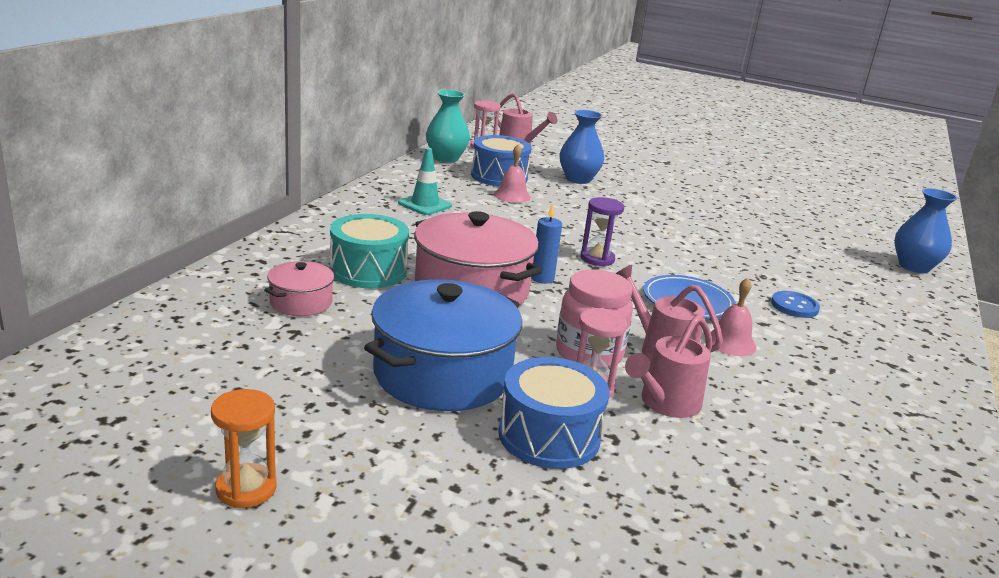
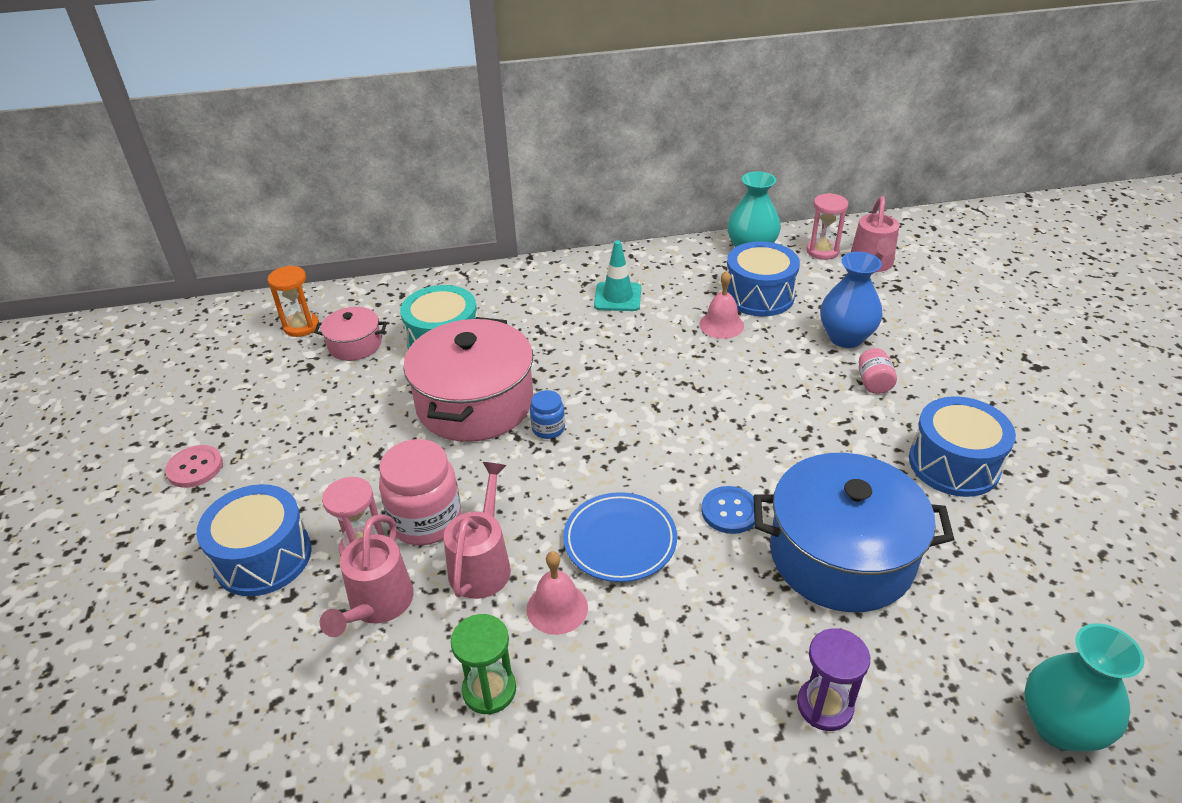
camera: 60 degrees right, 15 degrees up
orange hourglass [211,389,277,508] -> orange hourglass moved to [267,265,319,337]
blue pot [364,279,522,411] -> blue pot moved to [753,453,954,612]
blue candle [531,203,562,284] -> blue jar [530,390,565,439]
purple hourglass [581,197,624,266] -> purple hourglass moved to [797,629,870,731]
pink watering can [625,315,712,418] -> pink watering can turned 90 degrees counterclockwise [320,515,414,637]
blue button [771,291,820,318] -> blue button moved to [702,486,755,534]
blue vase [894,188,958,273] -> turquoise vase [1024,623,1144,752]
none -> pink button [165,445,223,488]
none -> green hourglass [451,614,516,715]
none -> pink jar [859,348,897,394]
none -> blue drum [909,396,1016,497]

